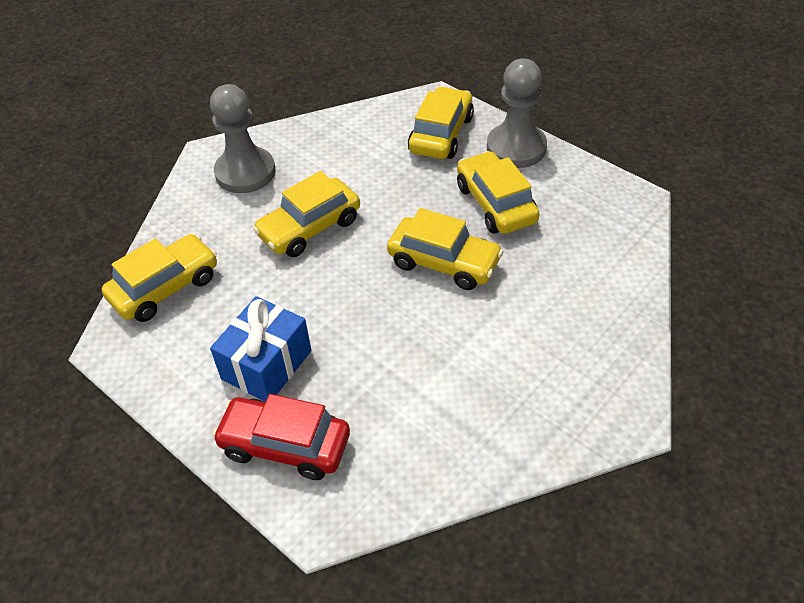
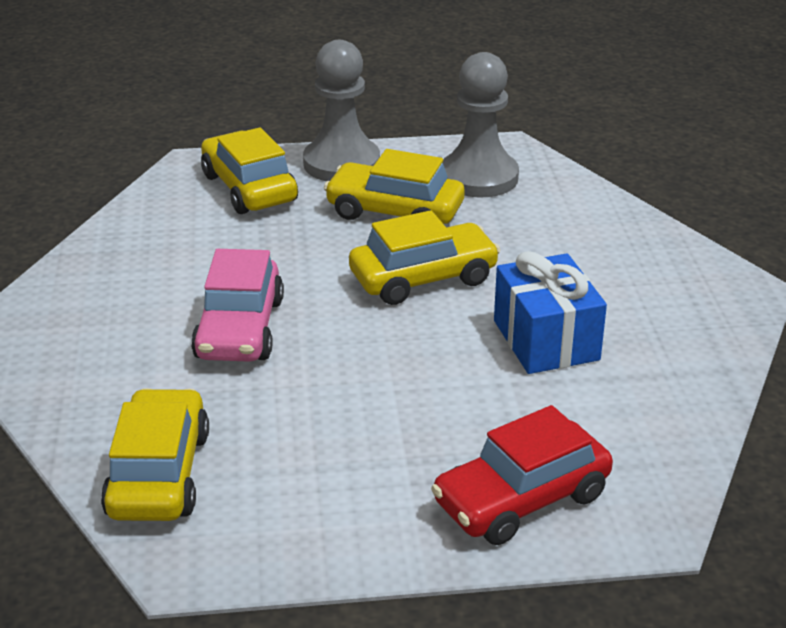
camera: 50 degrees left, 15 degrees down
grey pawn [210,84,275,193] -> grey pawn moved to [442,52,519,197]
blue gift [210,296,311,402] -> blue gift moved to [494,251,607,374]
yellow car [253,171,360,257] -> pink car [191,249,284,362]

